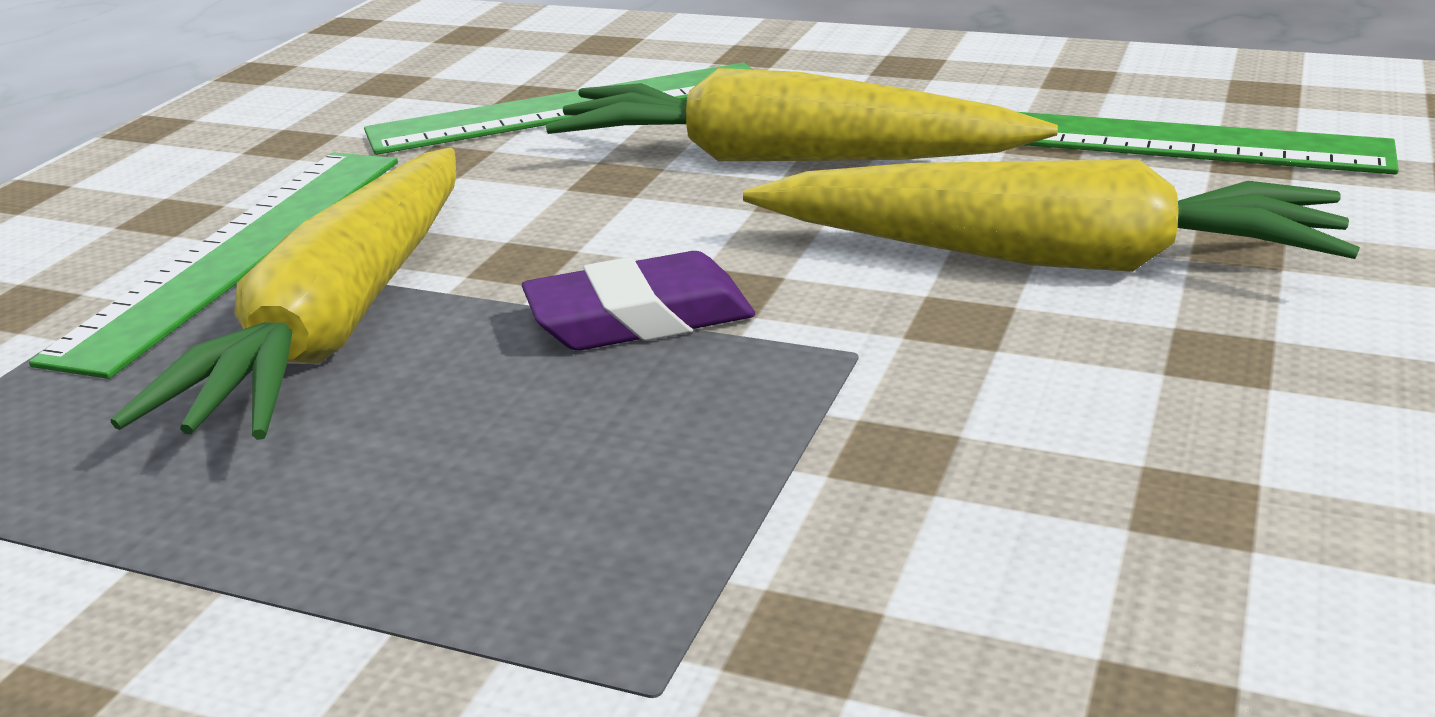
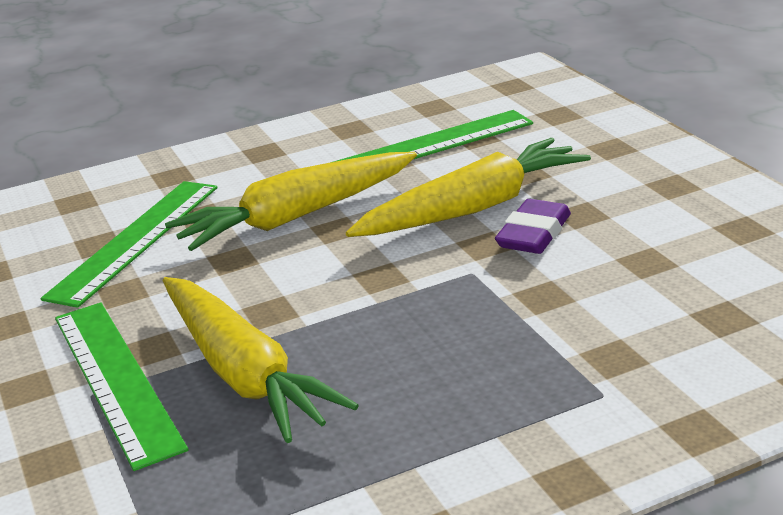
camera: 45 degrees left, 0 degrees up
purple eraser [522,251,755,350] -> purple eraser moved to [495,199,571,254]

